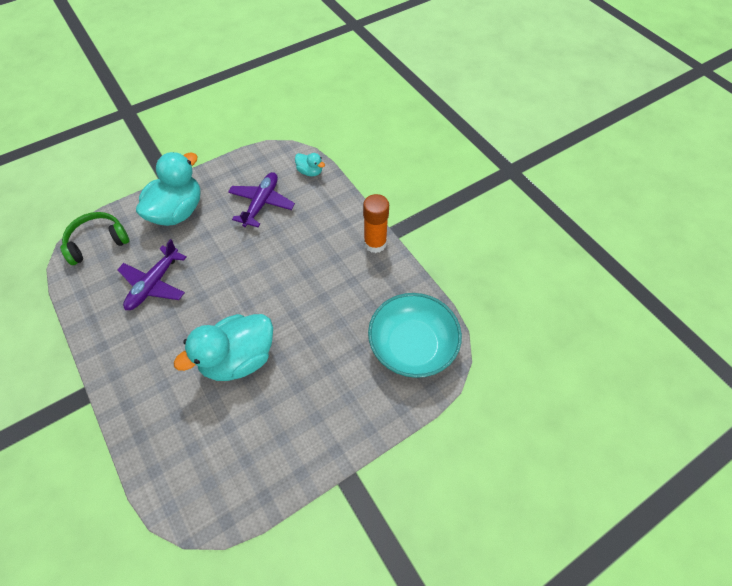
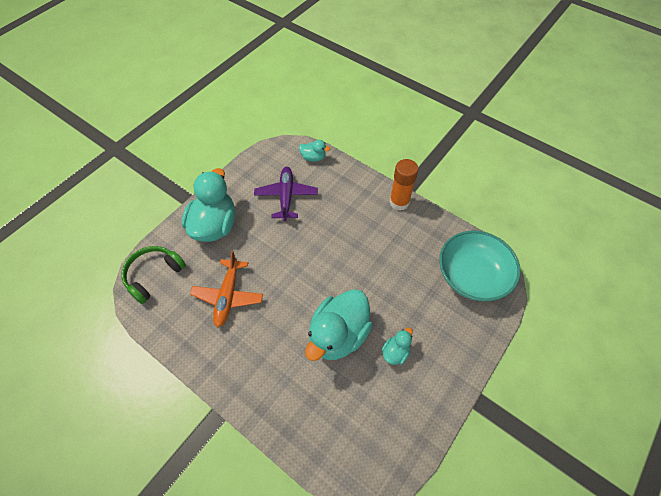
camera: 20 degrees left, 0 degrees up
purple plane [117,239,187,310] -> orange plane [190,251,263,328]
none -> turquoise duck [382,328,413,365]

